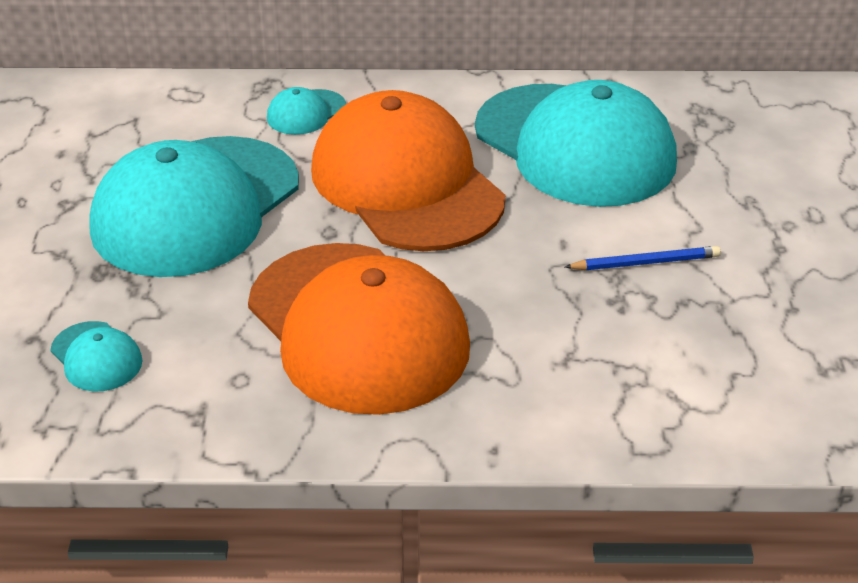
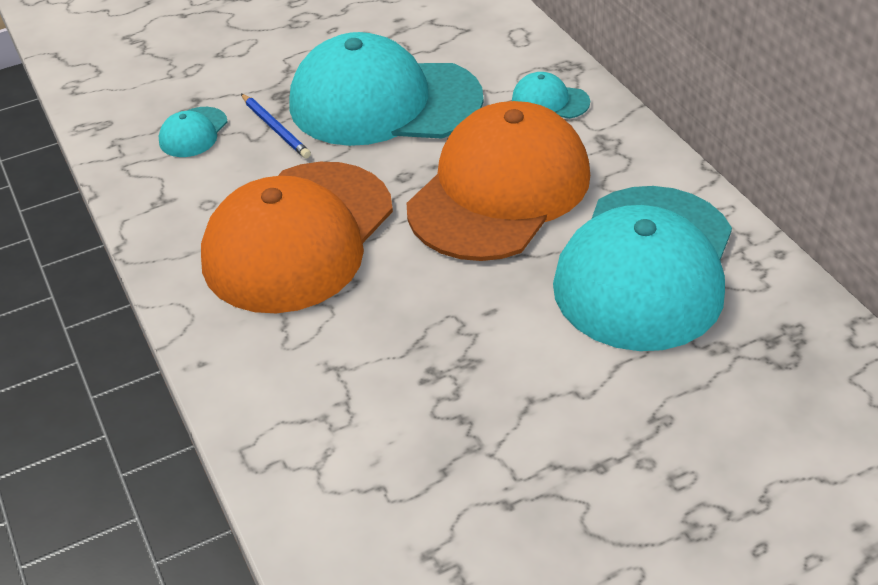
camera: 65 degrees right, 5 degrees up
blue pencil [565,246,721,270] -> blue pencil moved to [241,94,311,158]

